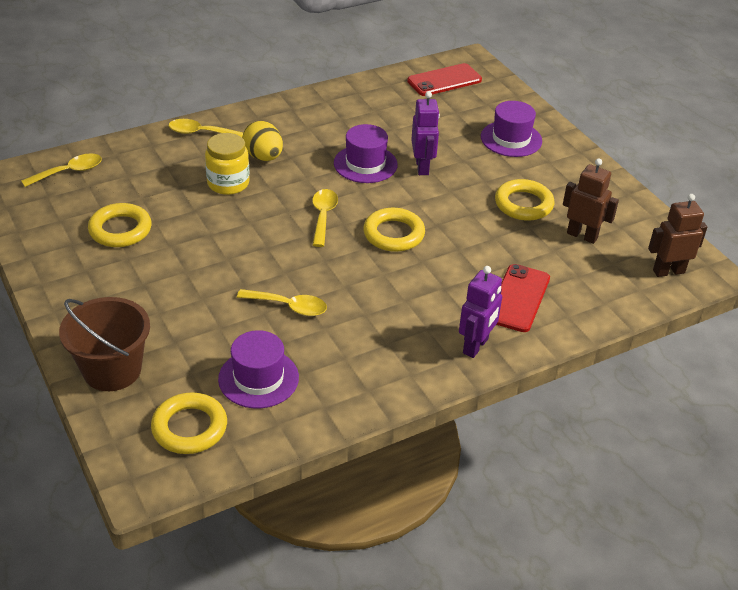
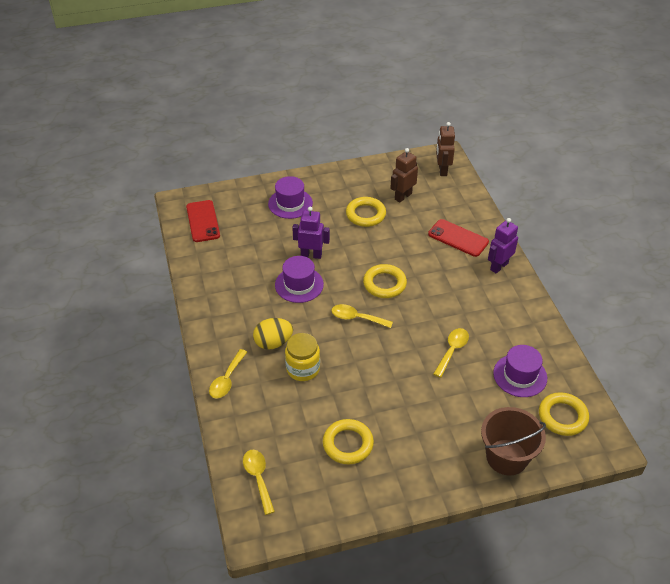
camera: 75 degrees left, 5 degrees up
purple robot [459,266,502,358] -> purple robot turned 90 degrees counterclockwise [488,218,518,274]

